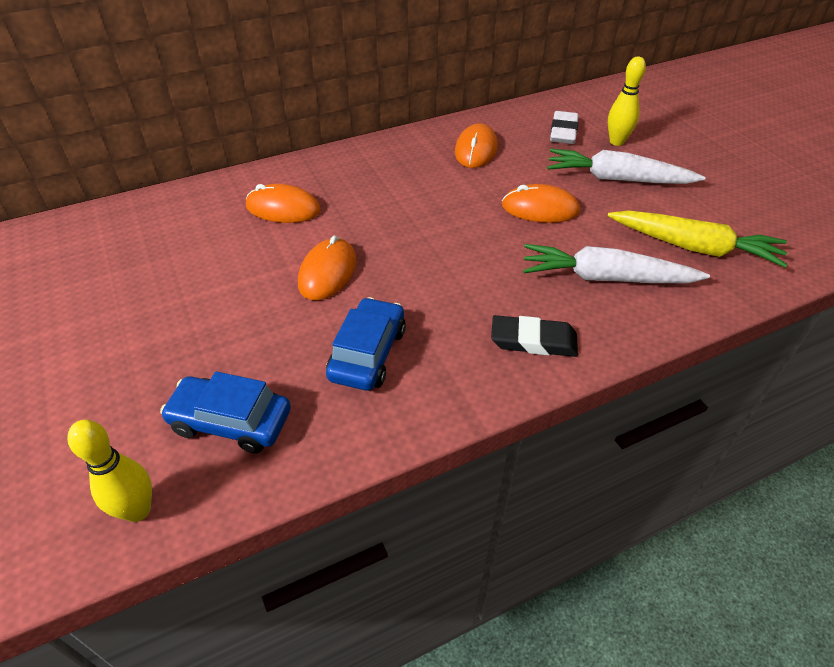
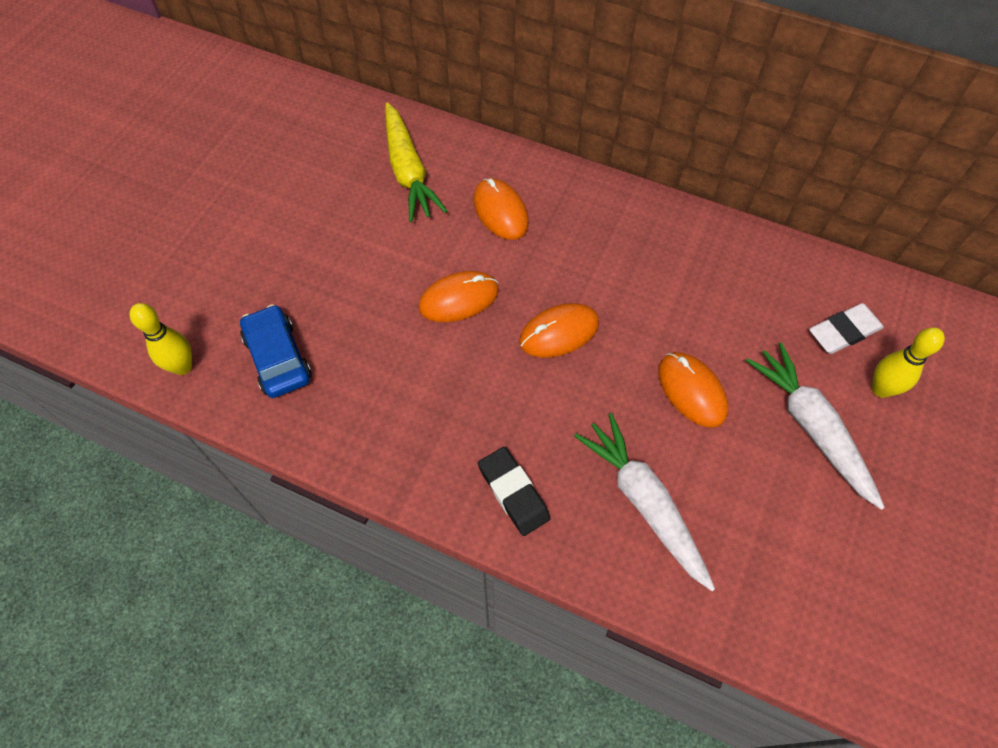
camera: 50 degrees right, 15 degrees up
blue car [326,297,406,391] -> none
orange mouse [455,123,498,168] -> orange mouse moved to [519,303,599,358]
yellow carrot [608,211,788,267] -> yellow carrot moved to [385,103,447,222]

